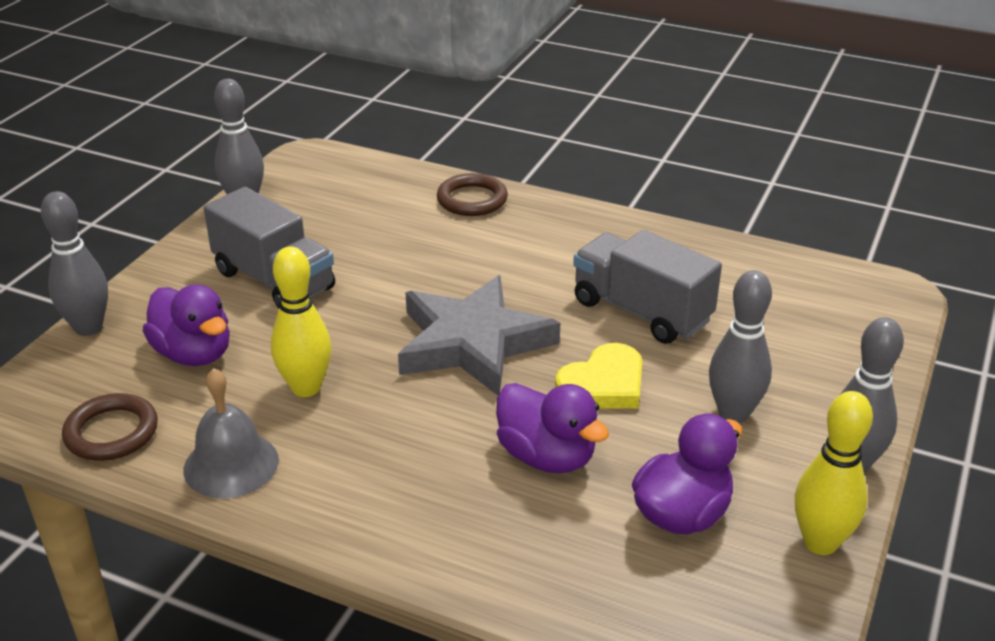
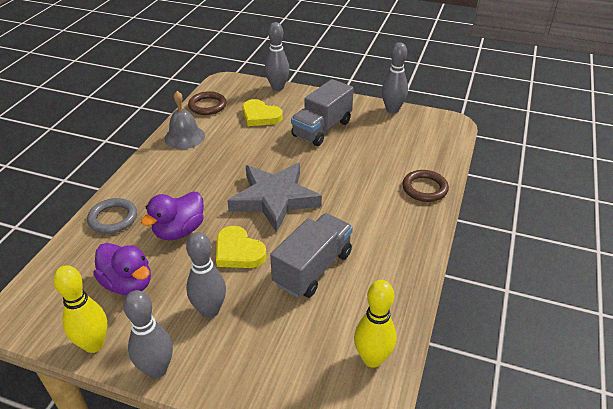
camera: 85 degrees right, 5 degrees up
purple duck [143,284,230,366] -> yellow heart [242,99,283,126]
yellow bowling pin [271,246,331,397] -> yellow bowling pin moved to [354,280,397,368]
none -> grey ring [87,198,137,234]

